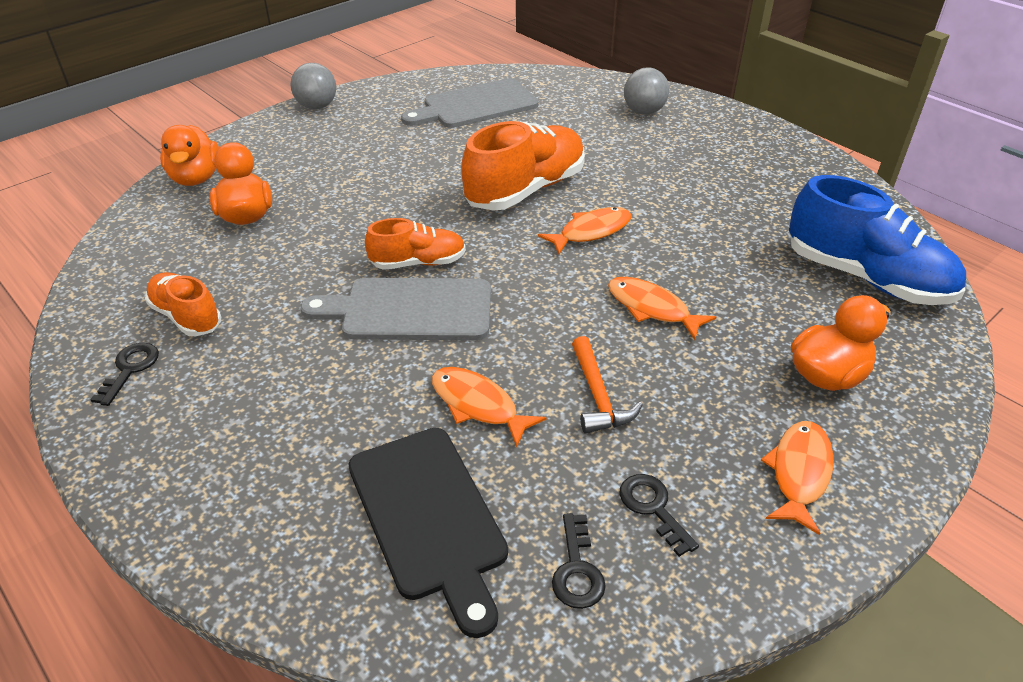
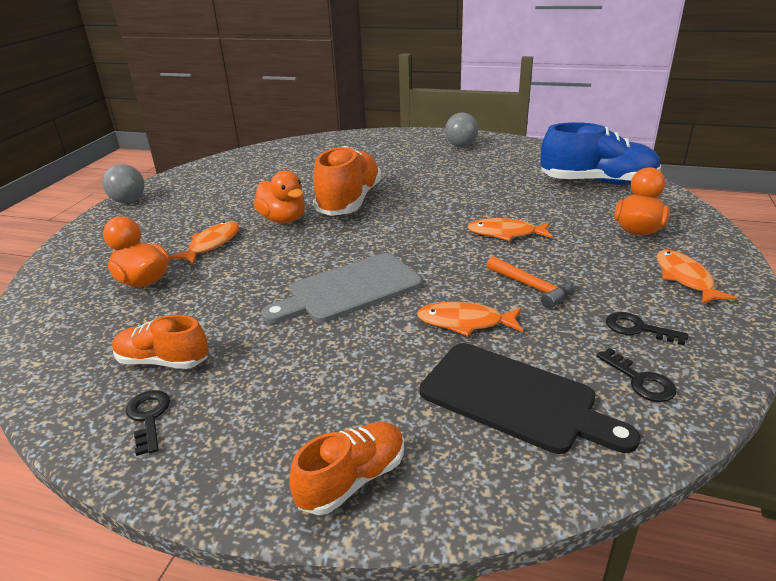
camera: 30 degrees left, 10 degrees down
orange duck [160,125,219,186] -> orange duck moved to [253,171,305,223]
orange shoe [365,218,466,270] -> orange shoe moved to [289,422,404,515]
grey cutting board [401,78,539,128] -> none
orange fish [538,207,632,254] -> orange fish moved to [169,222,239,264]
grey ball [624,68,669,115] -> grey ball moved to [445,113,478,147]

